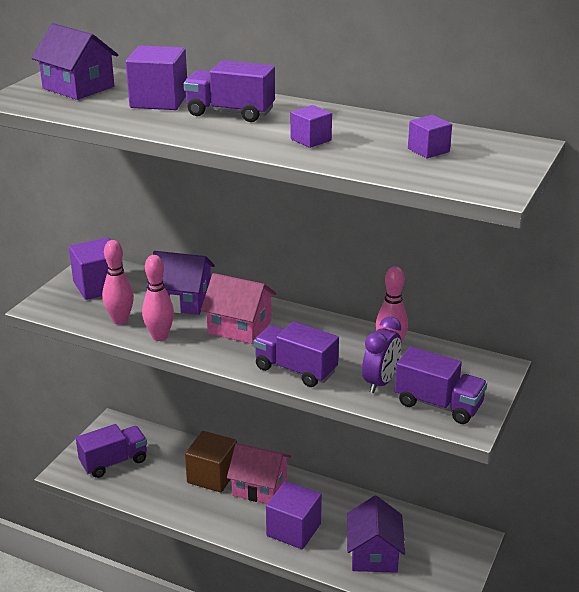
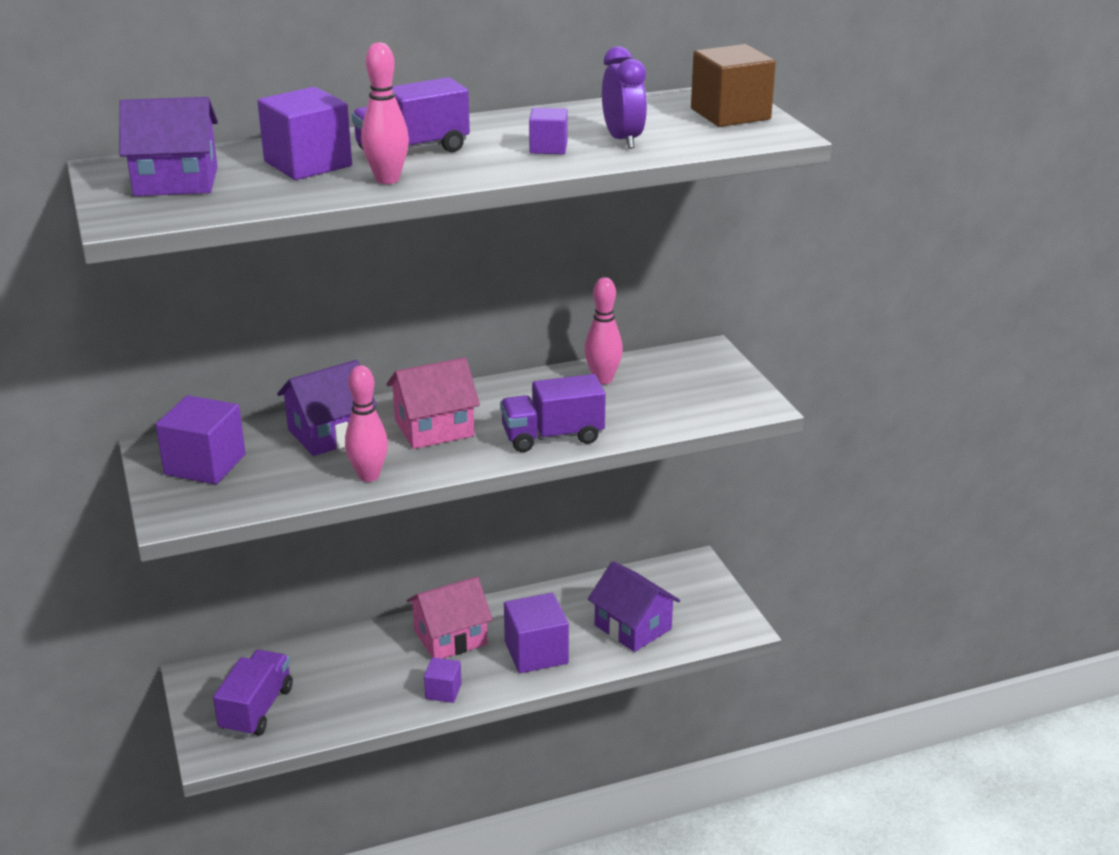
camera: 45 degrees left, 0 degrees up
pink bowling pin [102,240,134,325] -> pink bowling pin moved to [361,42,409,184]
brown cube [185,431,237,492] -> brown cube moved to [691,44,776,127]
purple clock [362,317,401,393] -> purple clock moved to [602,46,647,149]
purple truck [395,346,487,424] -> none
purple cube [408,115,452,158] -> purple cube moved to [424,657,462,703]

